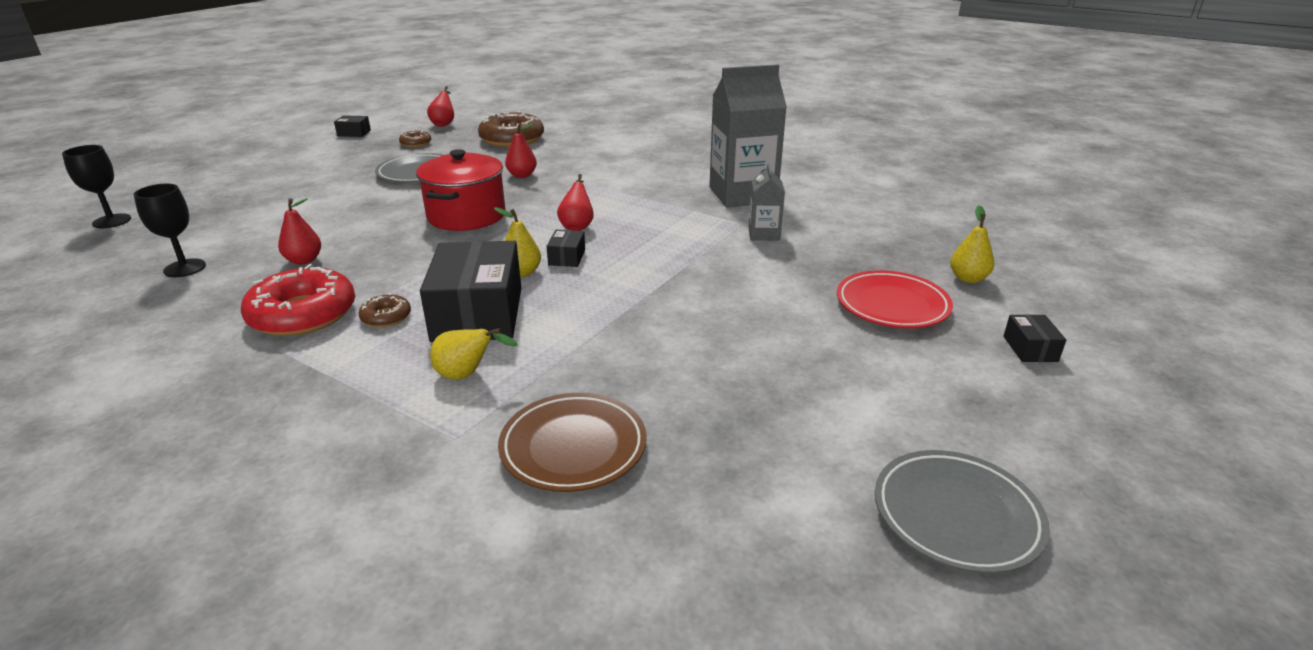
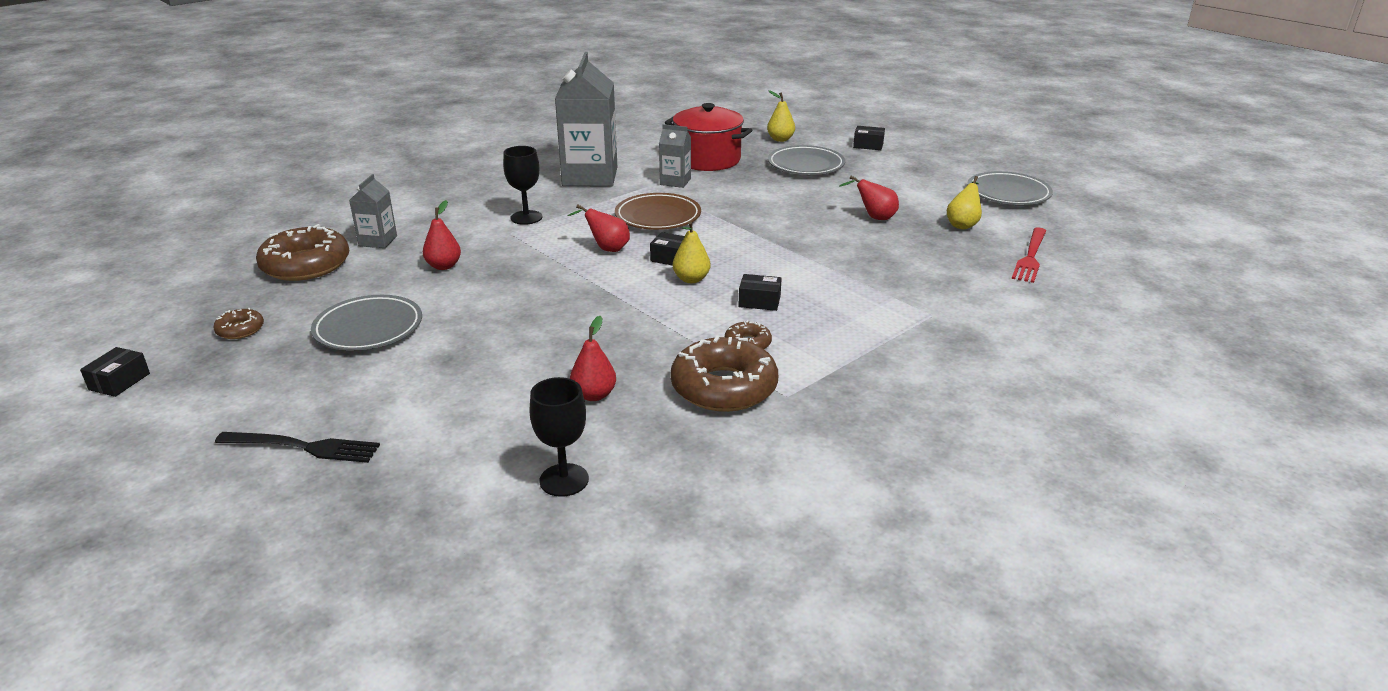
camera: 75 degrees left, 0 degrees up
black goblet [62,145,131,228] -> black goblet moved to [503,146,542,225]
red donut [241,264,355,336] -> brown donut [671,336,778,412]
red pot [416,149,506,231] -> red pot moved to [665,103,752,171]
black box [420,241,521,342] -> black box [739,274,782,311], size x0.43
red pear [427,86,454,127] -> red pear moved to [840,176,899,220]
yellow pear [430,328,517,380] -> yellow pear moved to [947,176,982,229]
brown plate [498,393,647,492] -> brown plate moved to [615,193,701,230]
red plate [837,271,953,328] -> grey plate [768,145,845,175]
none -> black fork [215,432,380,463]
none -> grey carton [349,174,397,248]
none -> red fork [1012,227,1046,283]

